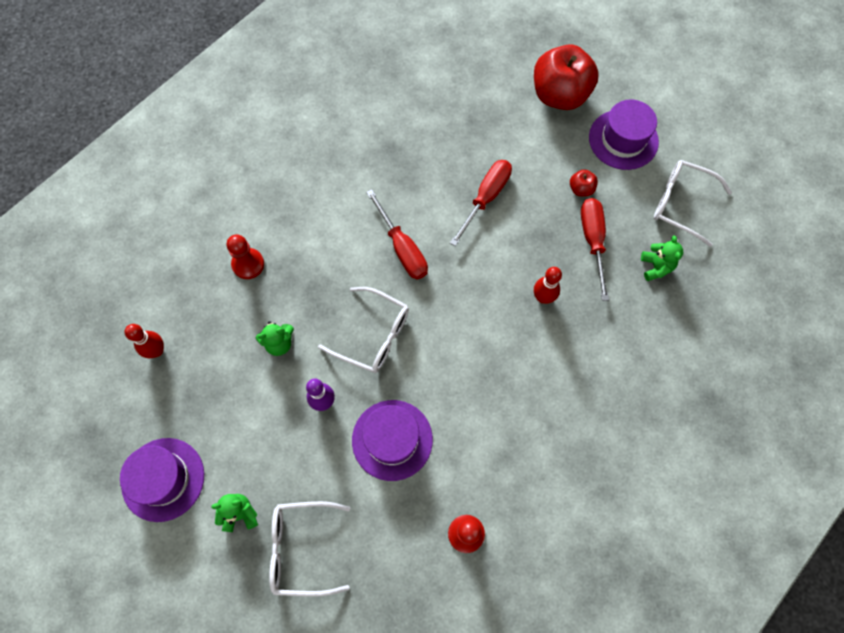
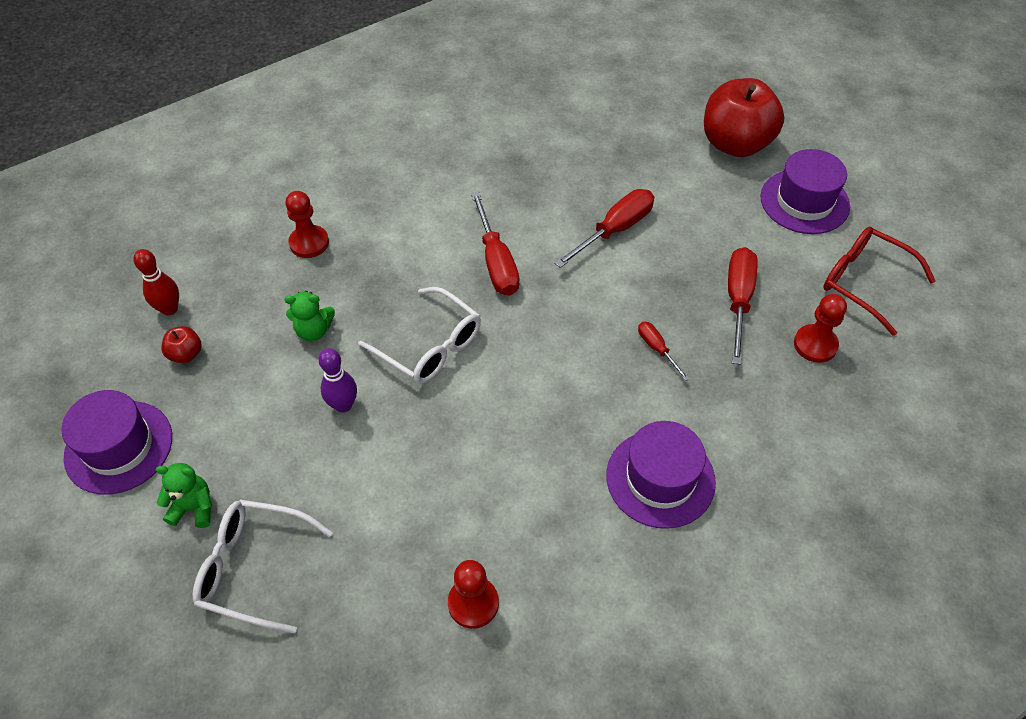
camera: 15 degrees right, 15 degrees down
purple hat [352,400,433,481] -> purple hat moved to [606,421,716,529]
red bowling pin [534,267,562,304] -> red screwdriver [638,322,690,381]
red apple [570,169,598,197] -> red apple moved to [162,326,202,363]
green teddy bear [641,235,683,281] -> red pawn [794,294,847,363]
white glasses [654,160,732,247] -> red glasses [823,227,936,336]

